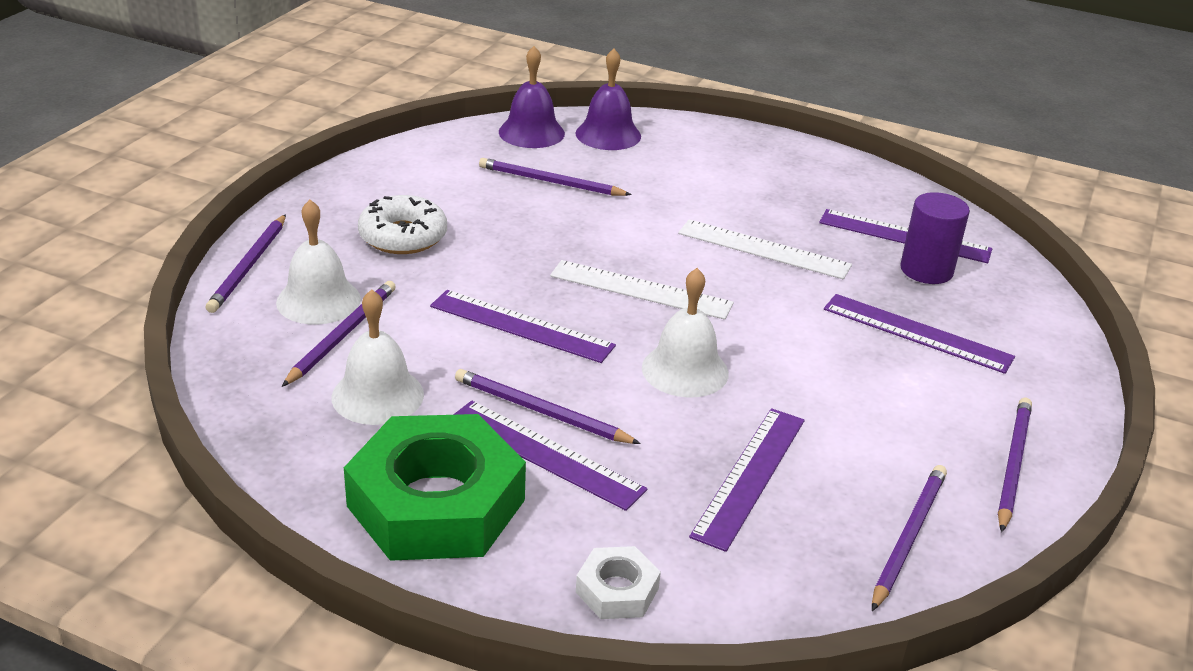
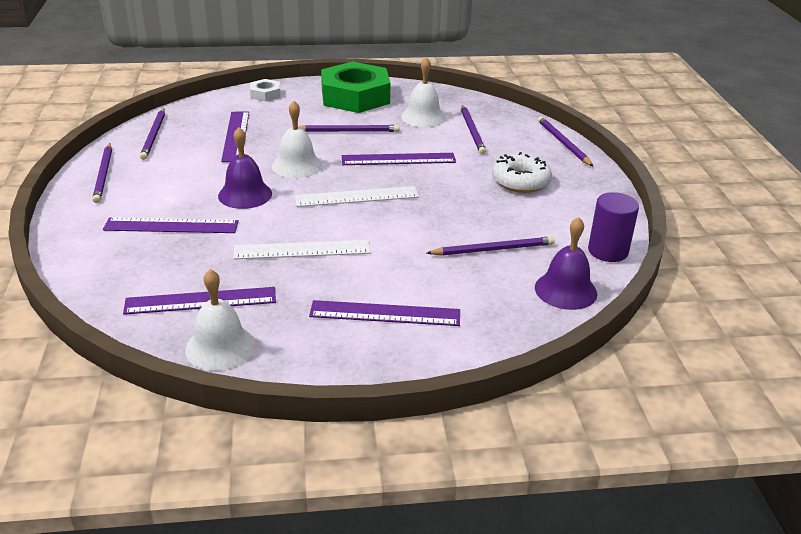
camera: 150 degrees right, 0 degrees up
white bell [276,200,361,325] -> white bell moved to [185,269,255,371]
purple ruler [453,401,647,511] -> purple ruler moved to [309,300,460,326]
purple bell [575,49,641,150] -> purple bell moved to [218,127,272,209]
purple cylinder [900,192,970,284] -> purple cylinder moved to [588,192,639,262]

